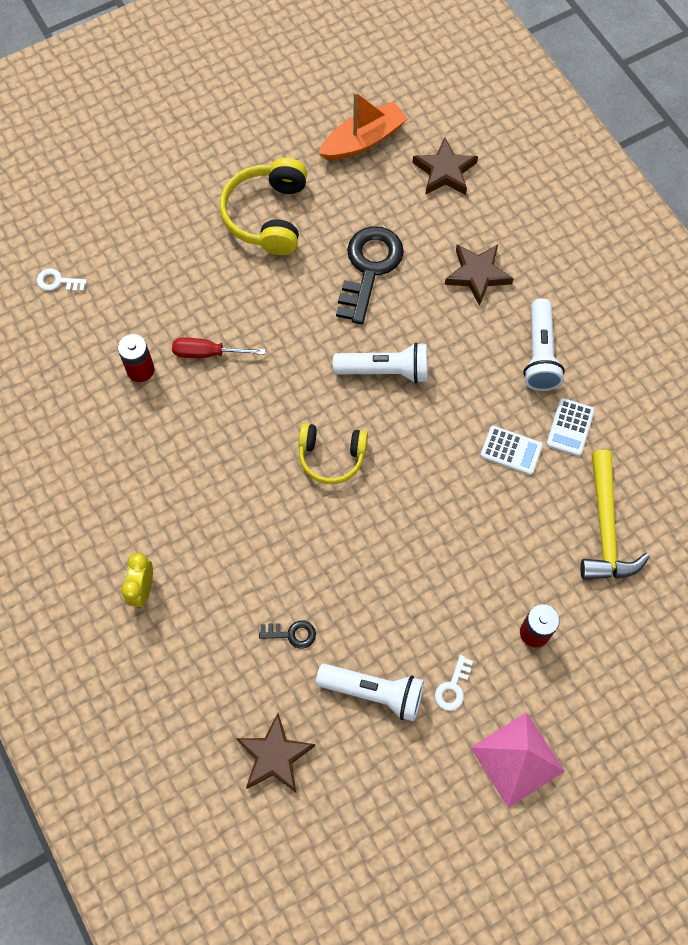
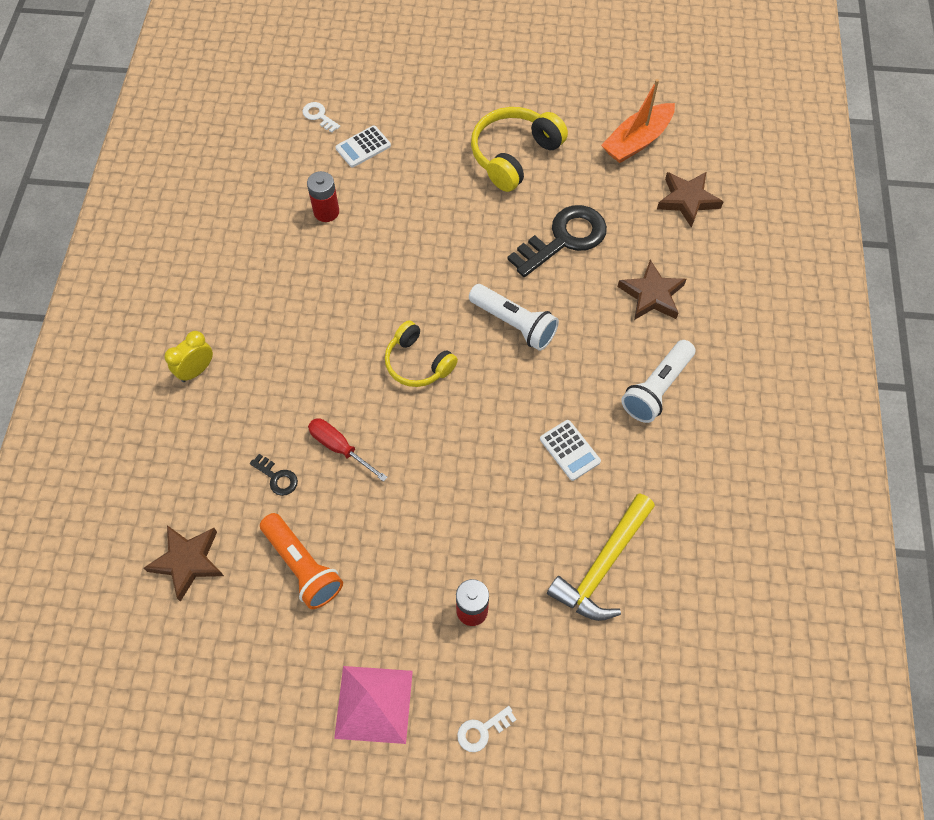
camera: 35 degrees right, 5 degrees down
red screwdriver [172,338,265,358] -> red screwdriver moved to [308,418,388,482]
white flashlight [316,664,424,721] -> orange flashlight [260,513,343,609]
orange boat [318,91,408,160] -> orange boat turned 135 degrees clockwise [601,79,675,163]
white key [435,655,473,711] -> white key moved to [457,706,517,752]
white calculator [546,398,595,456] -> white calculator moved to [335,126,391,167]

